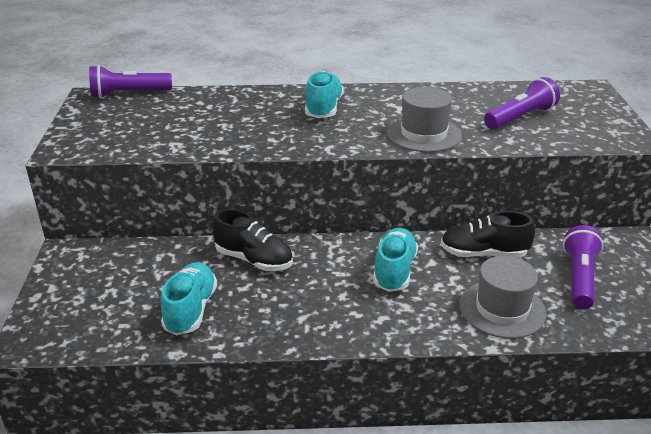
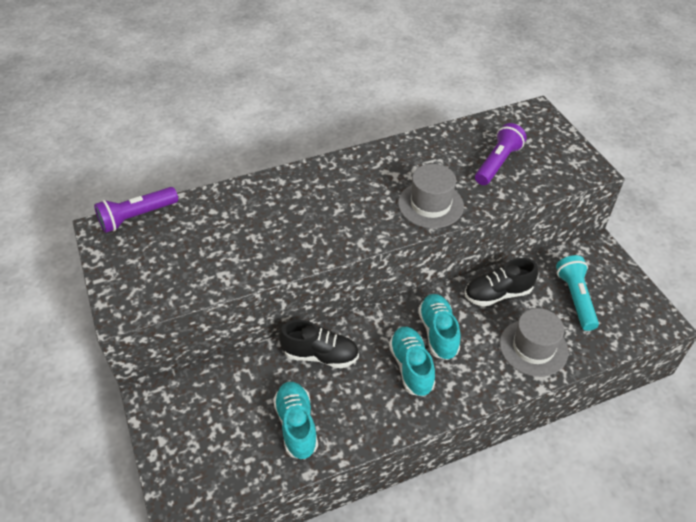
camera: 20 degrees left, 15 degrees up
turquoise shoe [305,71,344,118] -> turquoise shoe moved to [389,327,435,397]
purple flashlight [563,225,603,309] -> turquoise flashlight [556,255,599,331]

